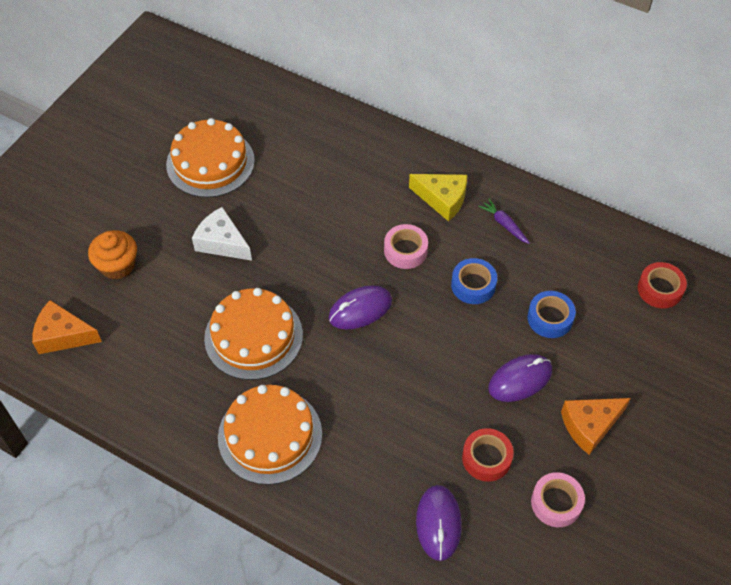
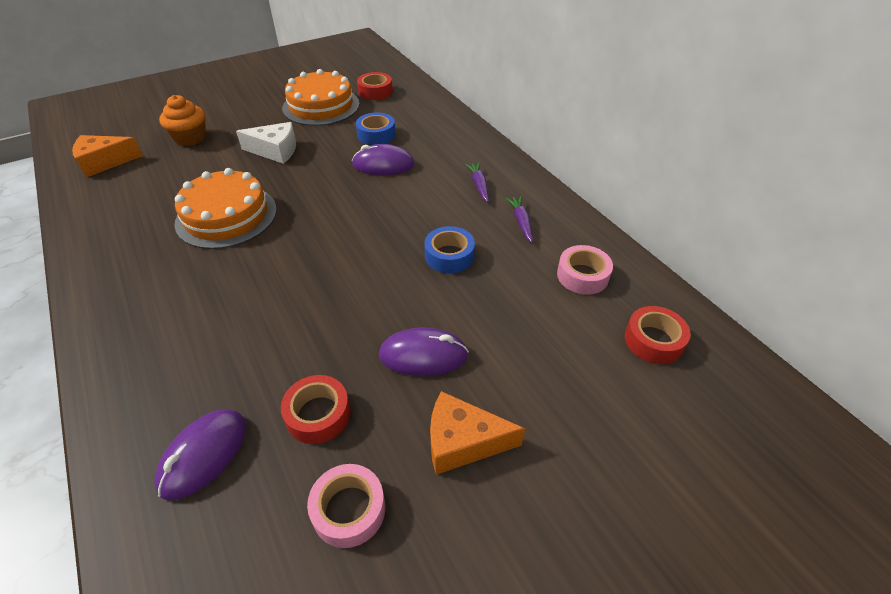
camera: 30 degrees right, 10 degrees down
orange cheese [32,300,102,354] -> orange cheese turned 60 degrees counterclockwise [72,135,143,178]
white cheese [192,207,252,261] -> white cheese turned 120 degrees clockwise [236,122,296,164]
orange cake [218,385,322,485] -> none
purple mouse [329,285,392,329] -> purple mouse moved to [352,144,415,175]
pink tape [384,224,428,269] -> pink tape moved to [557,245,613,295]
yellow cheese [409,174,467,221] -> purple carrot [465,163,489,203]
blue tape [527,291,576,338] -> blue tape moved to [356,112,396,145]
none -> red tape [357,72,393,100]

